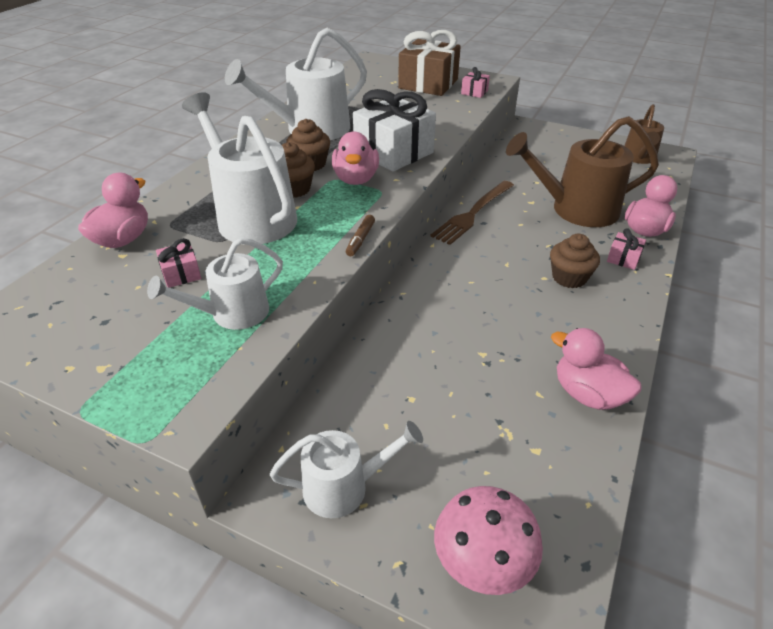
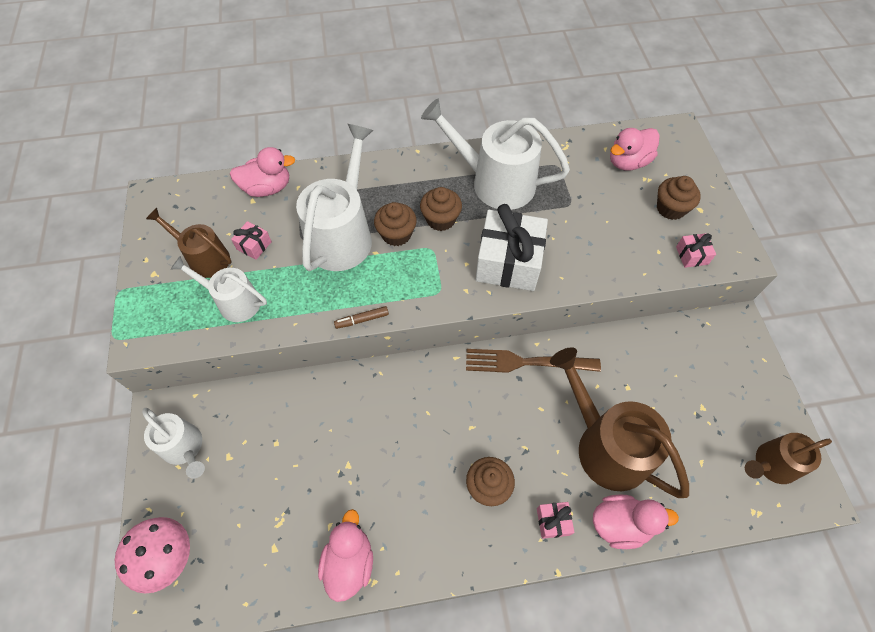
camera: 55 degrees right, 20 degrees up
pink duck [332,131,379,185] -> pink duck moved to [610,128,660,171]
brown gift [398,30,461,96] -> brown cupcake [657,176,701,220]
none -> brown watering can [146,208,232,278]

